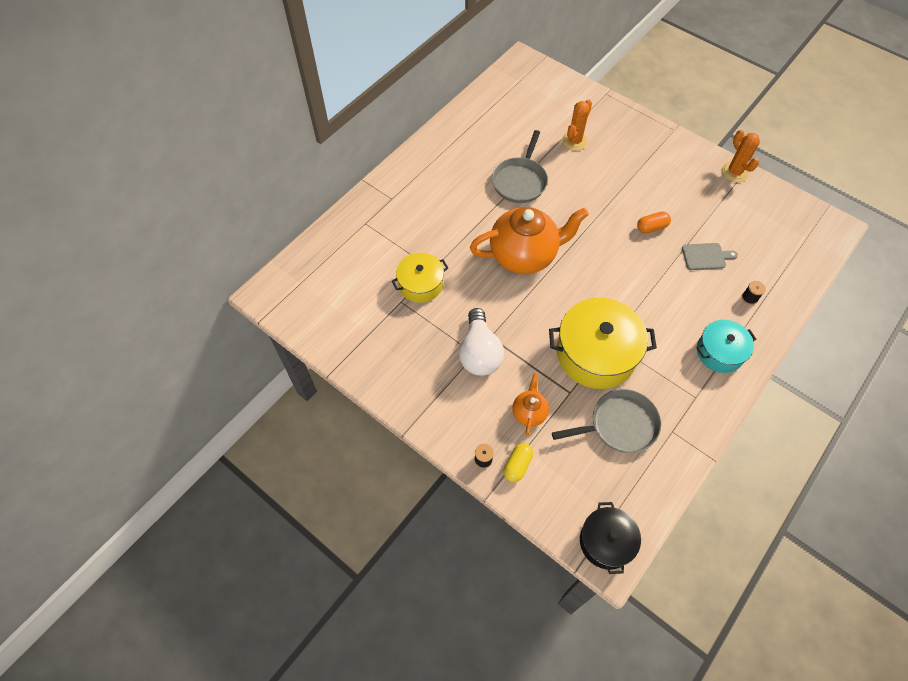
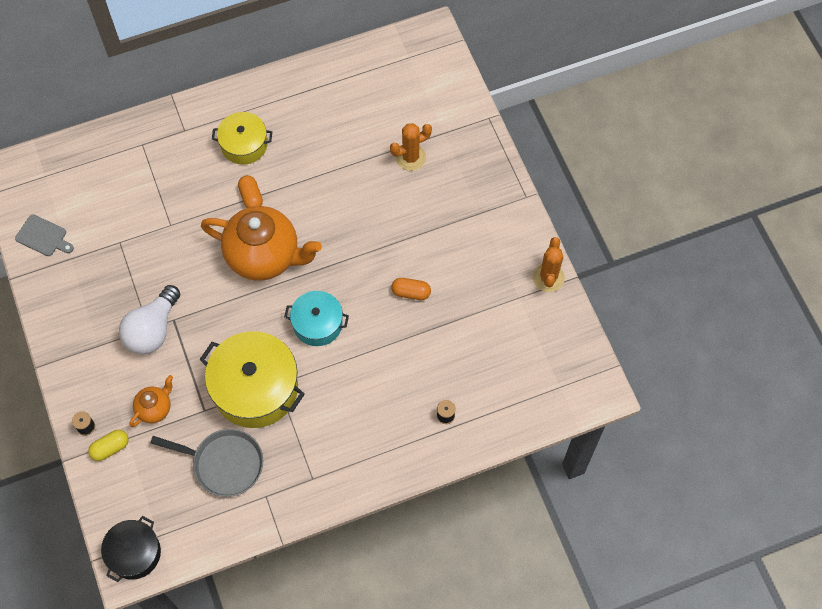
camera: 30 degrees right, 5 degrees up
yellow pot [392,253,448,303] -> yellow pot moved to [212,112,272,165]
grey pan [492,130,548,203] -> none
grey cutting board [682,243,738,270] -> grey cutting board moved to [15,214,74,256]
turquoise pot [697,320,756,373] -> turquoise pot moved to [284,291,349,346]
none -> orange capsule [238,175,263,208]

